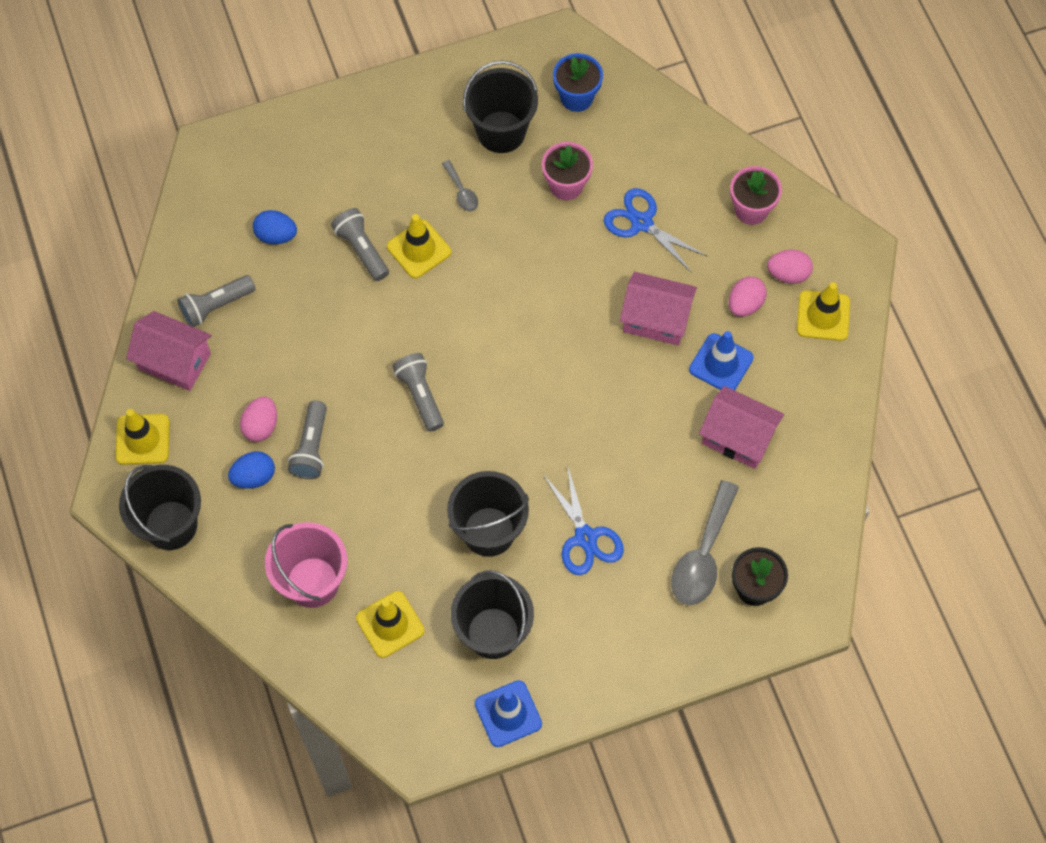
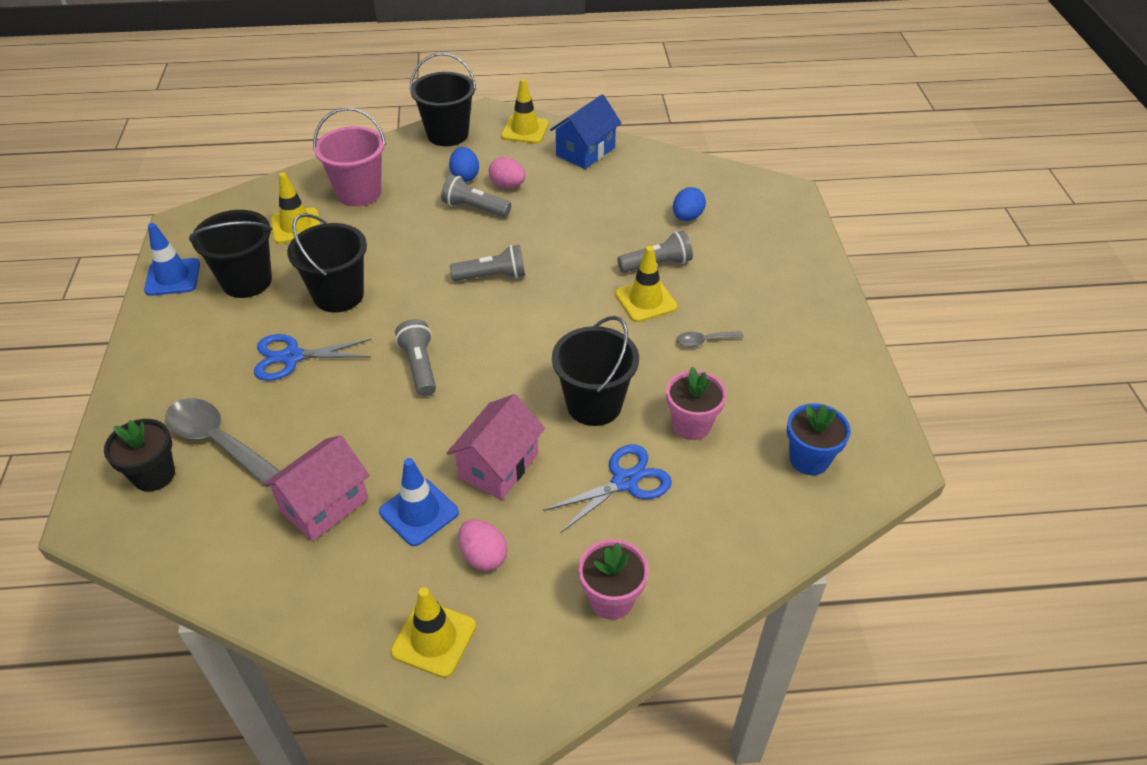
camera: 105 degrees right, 20 degrees down
pink house [126,311,212,391] -> blue house [550,94,622,169]
grey flashlight [178,275,255,327] -> grey flashlight moved to [395,319,436,396]
black bucket [463,60,538,153] -> black bucket moved to [552,316,639,426]
pink egg [767,250,813,284] -> none

